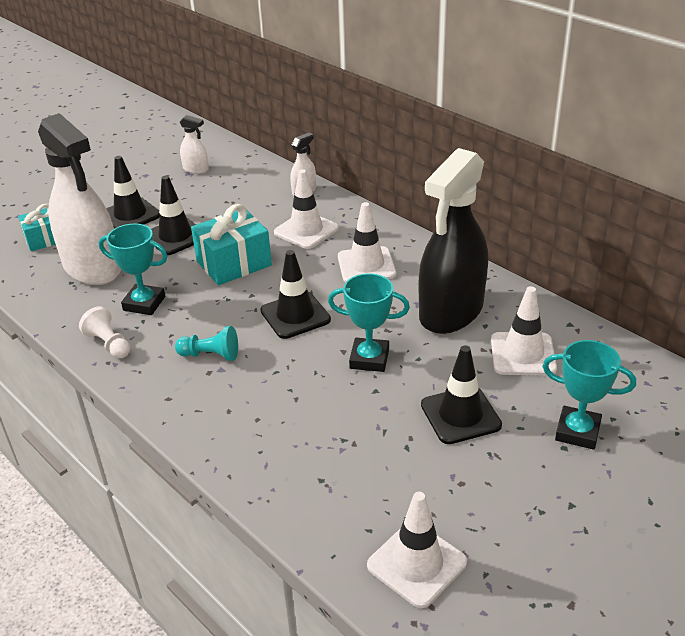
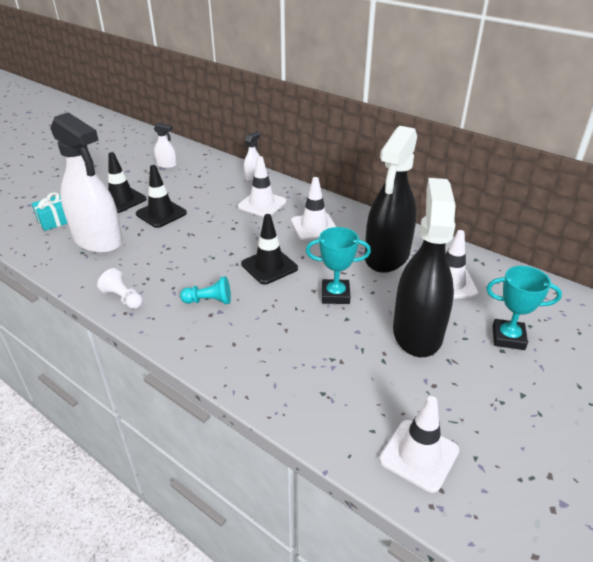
camera: 10 degrees left, 0 degrees up
turquoise trophy [99,223,168,315] -> none
turquoise gift [191,204,272,285] -> none
black traffic cone [421,345,502,444] -> black spray bottle [393,178,455,357]

